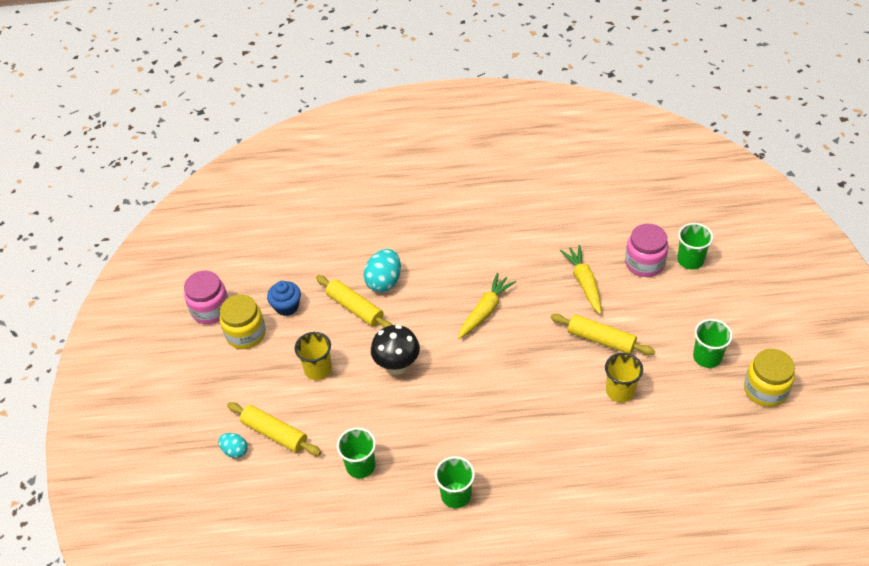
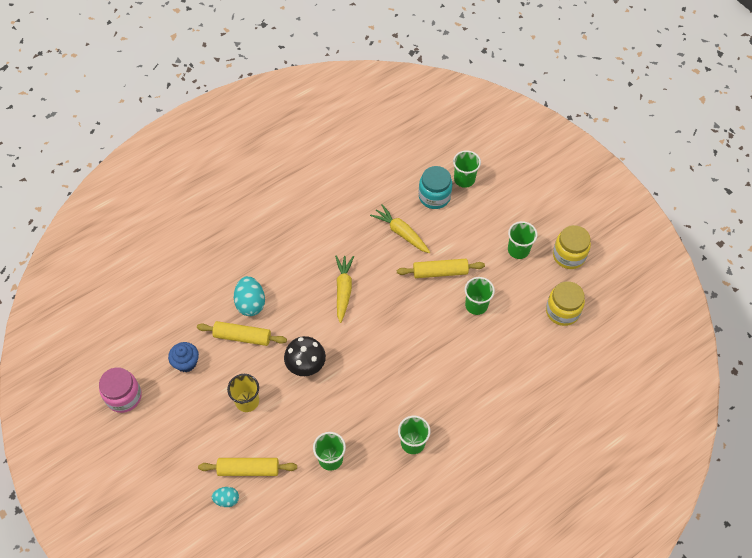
camera: 35 degrees left, 10 degrees up
yellow jar [220,295,266,349] -> yellow jar moved to [546,281,585,326]
yellow cup [605,353,643,403] -> green cup [465,277,495,315]
pink jar [625,224,668,277] -> turquoise jar [419,166,452,209]

